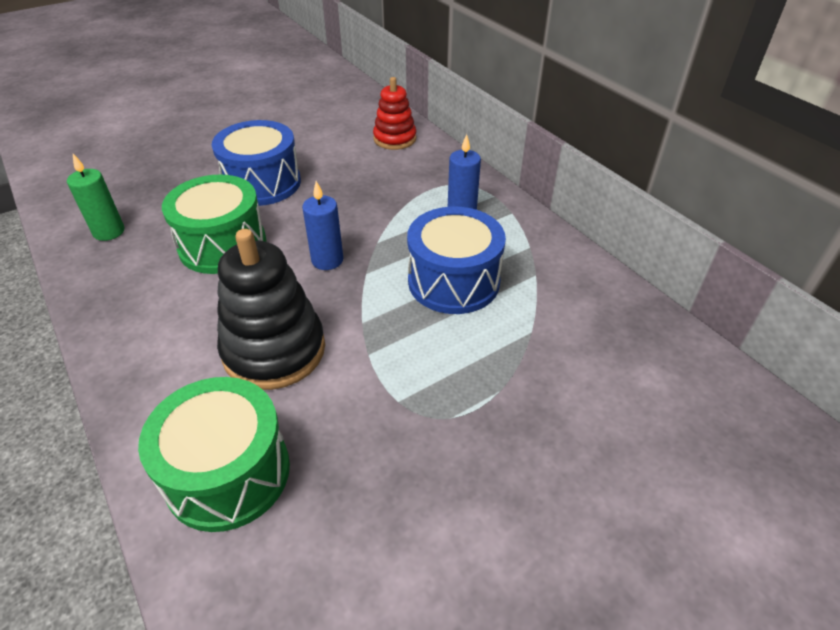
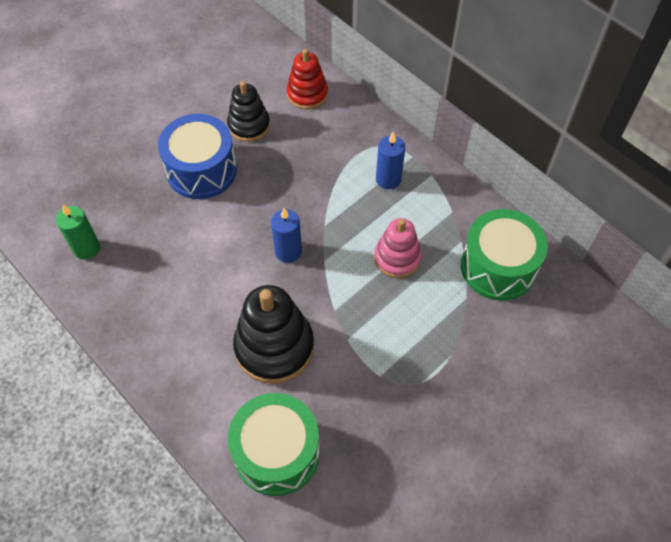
camera: 10 degrees left, 15 degrees up
green drum [162,174,267,274] -> green drum moved to [461,209,548,301]
blue drum [407,207,506,314] -> pink stacking toy [374,218,422,278]
none -> black stacking toy [227,81,270,142]

